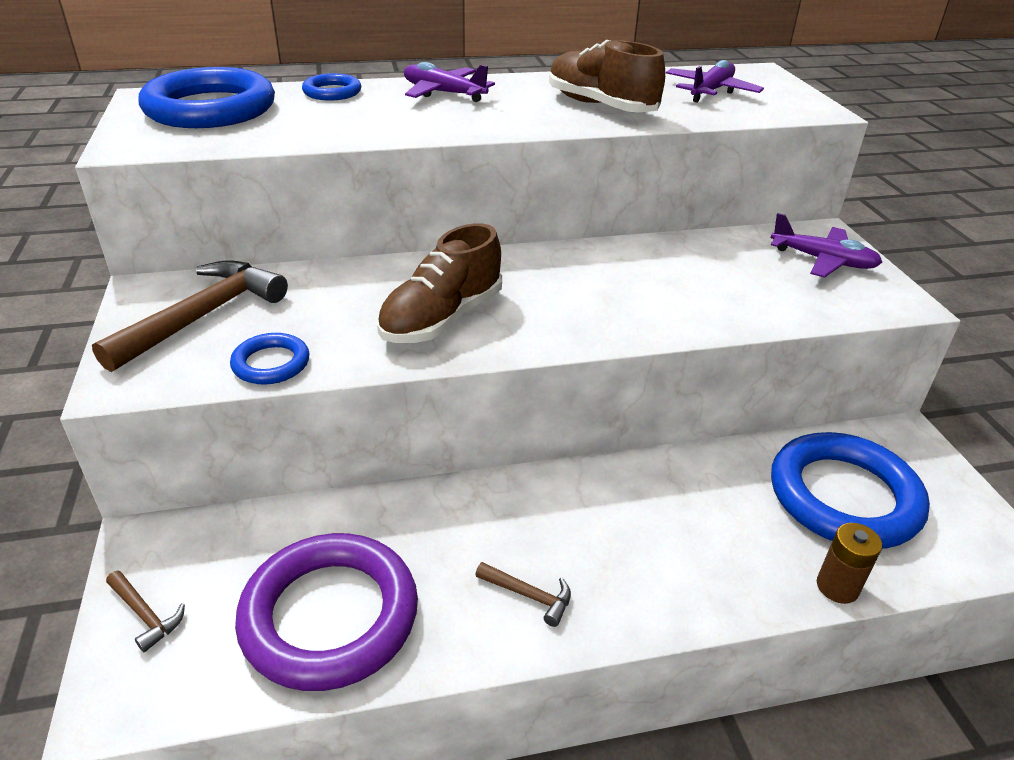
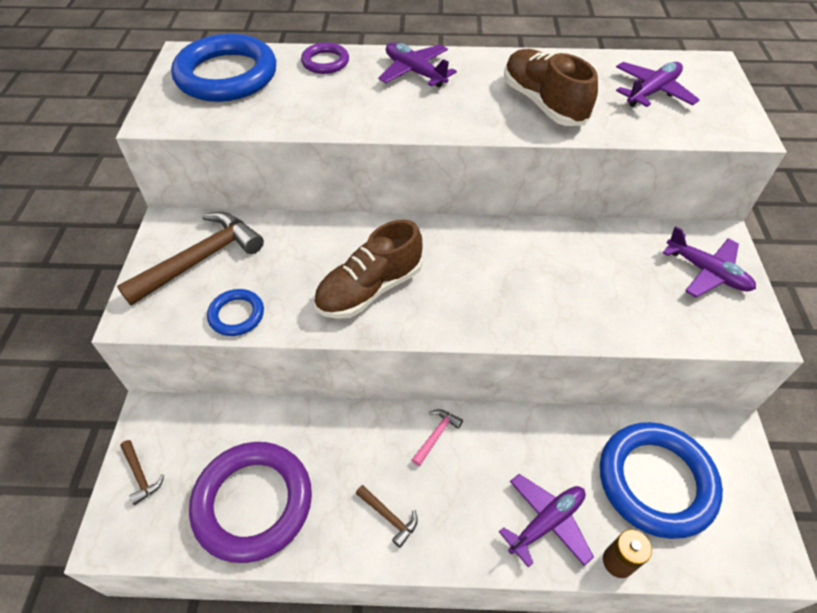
camera: 15 degrees right, 15 degrees up
blue ring [302,73,361,100] -> purple ring [301,42,349,74]
none -> pink hammer [412,409,463,466]
none -> purple plane [499,474,594,567]

